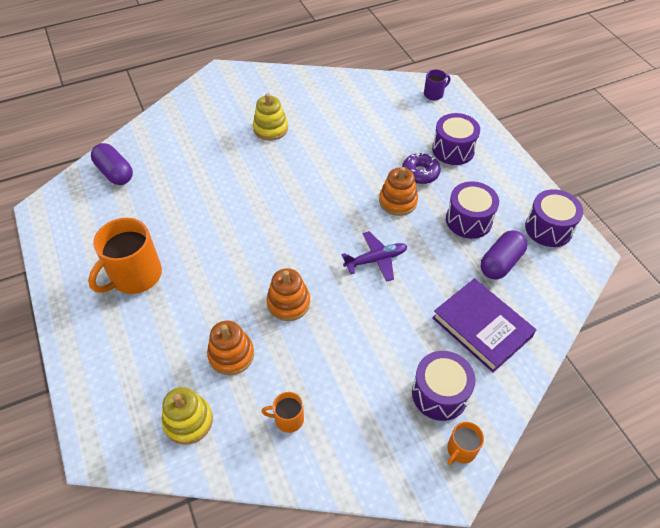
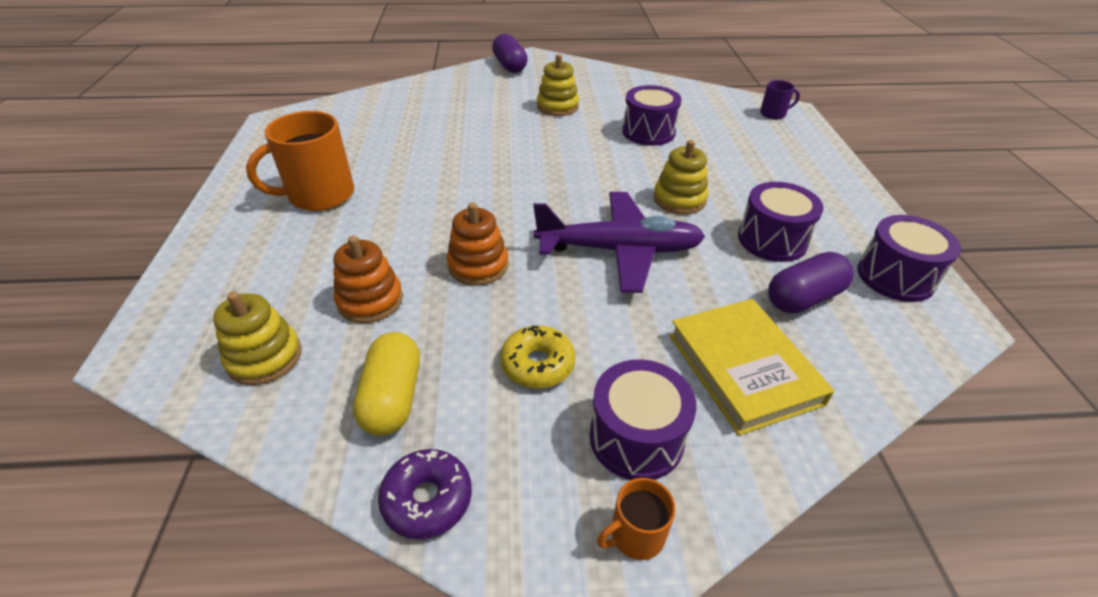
camera: 20 degrees right, 10 degrees down
purple capsule [91,143,133,185] -> purple capsule moved to [492,34,528,73]
orange mug [262,392,304,433] -> yellow capsule [353,332,420,436]
purple plane [342,231,407,282] -> purple plane [533,192,705,293], size x1.73
orange stacking toy [379,167,418,216] -> yellow stacking toy [653,140,708,214]
purple donut [402,152,441,184] -> purple donut moved to [378,449,472,539]
purple drum [432,113,480,165] -> purple drum moved to [622,85,682,146]
purple book [432,278,536,373] -> yellow book [669,299,834,435]
none -> yellow donut [500,326,575,389]

